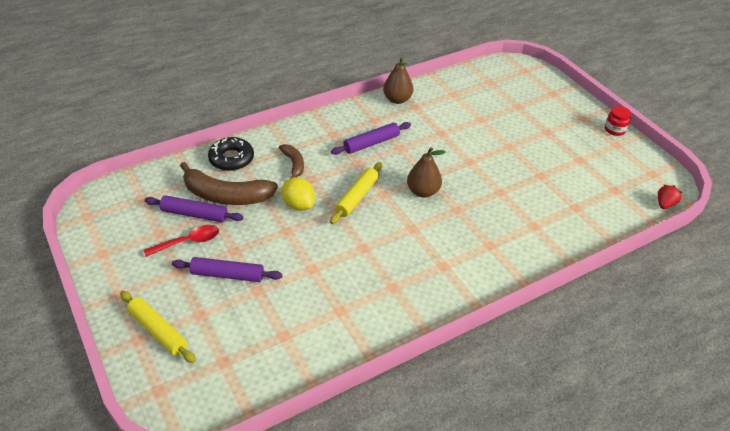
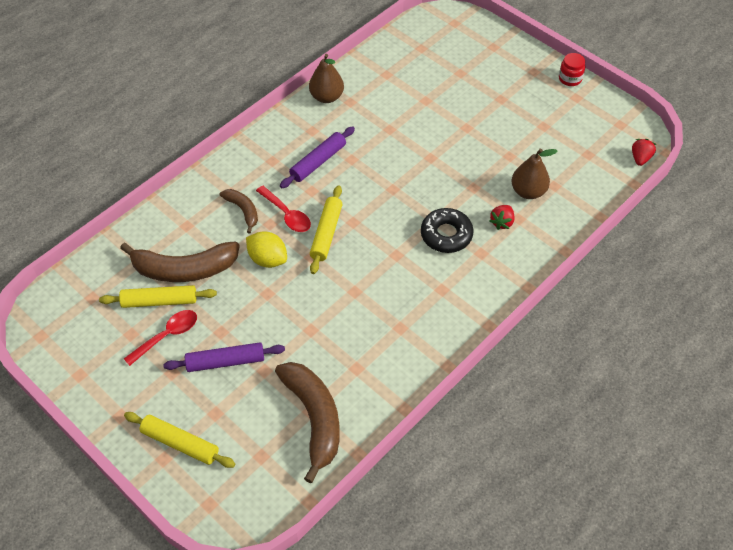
camera: 15 degrees left, 10 degrees up
purple rolling pin [145,195,244,222] -> yellow rolling pin [99,285,217,308]
black donut [208,137,254,171] -> black donut moved to [421,208,474,253]
brown pear [407,147,446,198] -> brown pear moved to [511,149,557,199]
none -> red spoon [256,186,311,232]
none -> brown banana [275,362,340,483]
none -> red strawberry [490,205,515,230]

